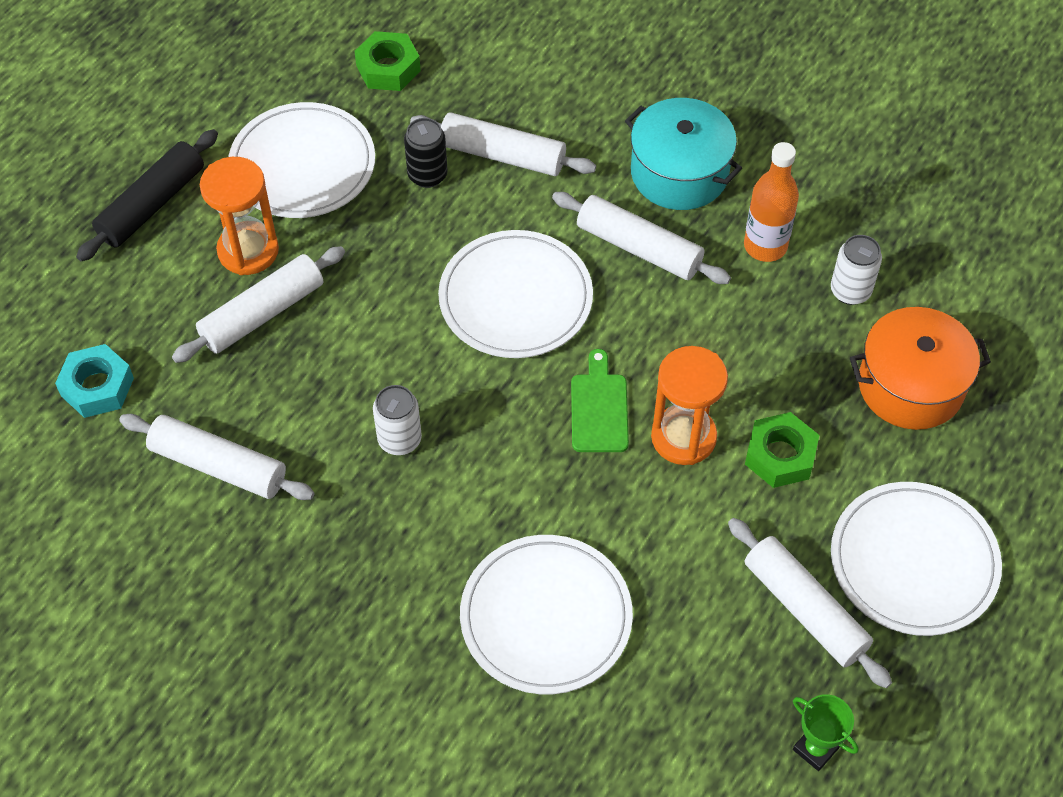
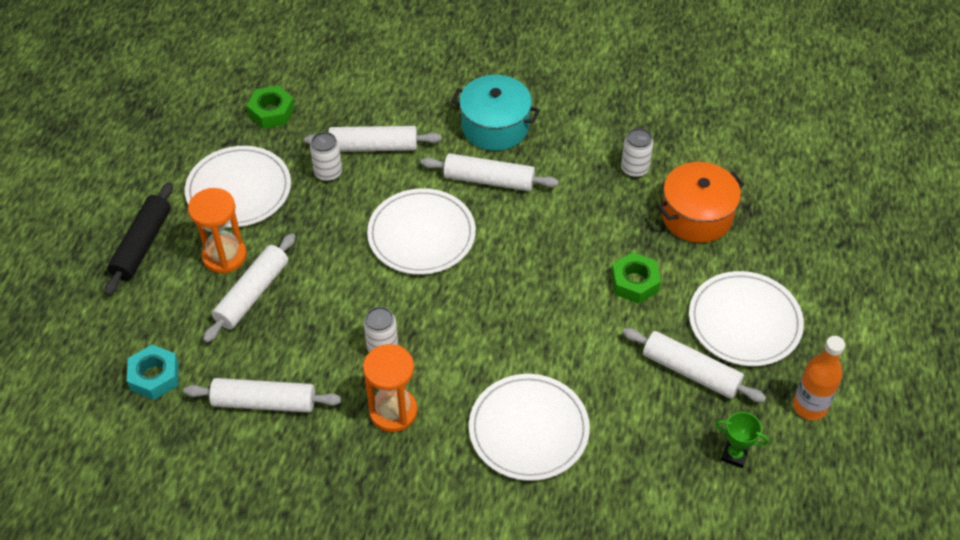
camera: 20 degrees left, 5 degrees down
black can [404,118,448,188] -> white can [310,132,342,182]
green cutting board [571,349,629,452] -> none
orange hourglass [651,346,728,465] -> orange hourglass moved to [363,344,417,432]
orange bottle [744,142,799,262] -> orange bottle moved to [793,336,845,420]

